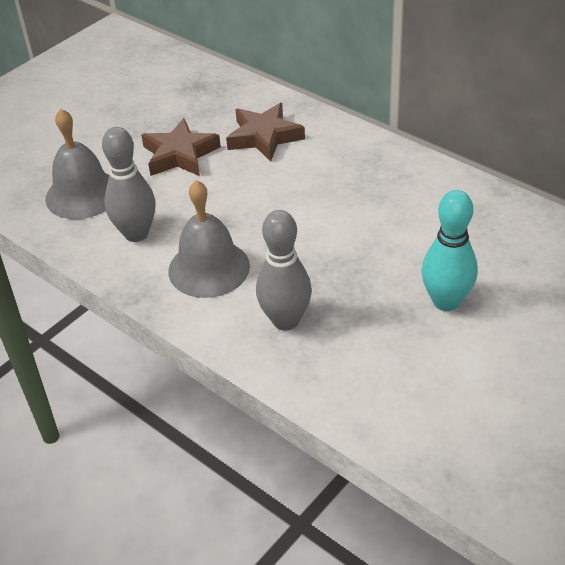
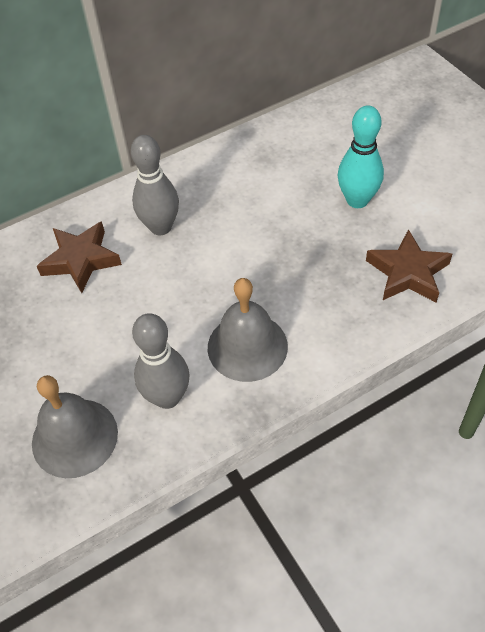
camera: 70 degrees left, 10 degrees up
brown star [141,118,221,176] -> brown star moved to [366,229,452,303]
grey bowling pin [256,210,312,331] -> grey bowling pin moved to [131,135,179,235]

